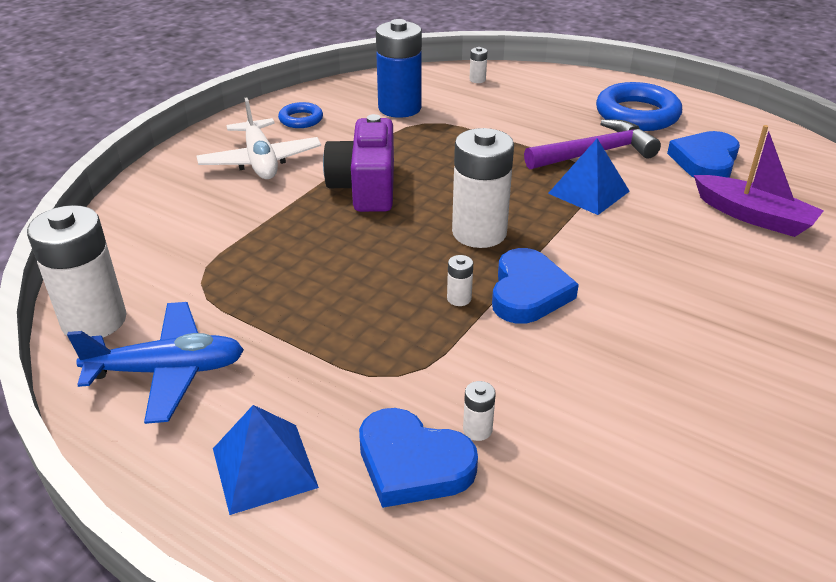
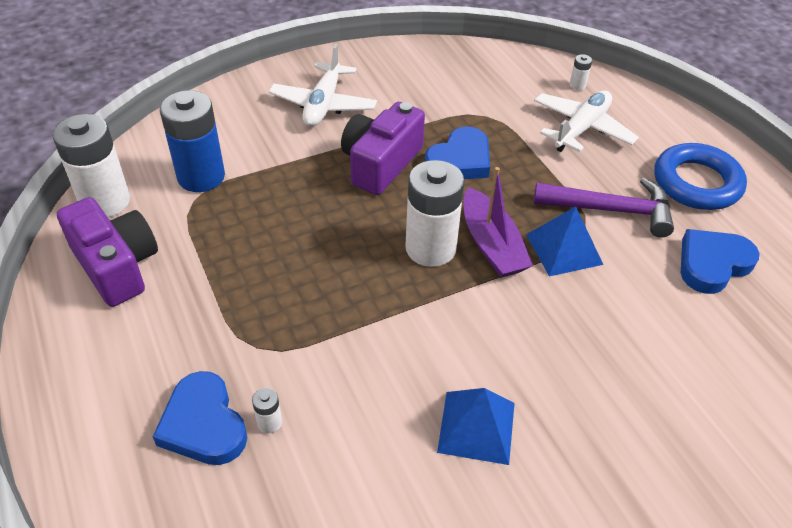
camera: 30 degrees right, 10 degrees up
blue plane [67,302,244,424] -> purple camera [57,197,158,307]
blue pyramid [213,405,319,515] -> blue pyramid moved to [437,388,515,465]
blue ring [278,102,323,128] -> none
blue battery [376,19,422,118] -> blue battery moved to [160,90,225,192]
white battery [447,255,473,306] -> none
blue heart [492,248,579,324] -> blue heart moved to [425,126,490,179]
purple boat [694,125,824,237] -> purple boat moved to [464,167,533,278]
none -> white plane [534,90,639,152]

